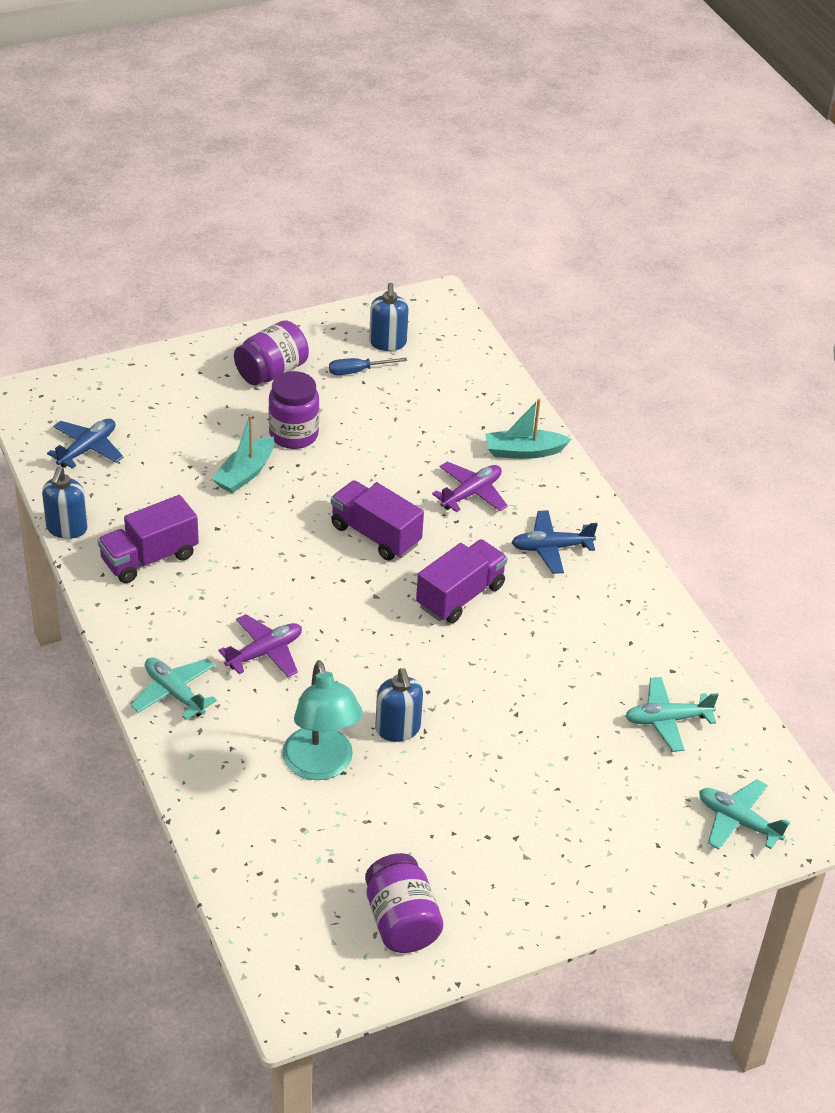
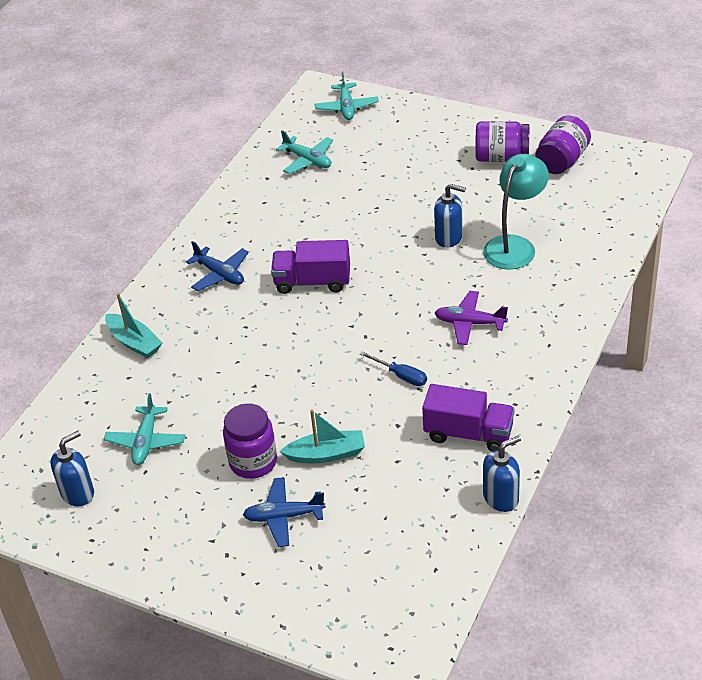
camera: 125 degrees left, 0 degrees up
blue plane [47,419,124,469] -> blue plane moved to [243,477,326,547]
turquoise plane [130,657,217,720] -> turquoise plane moved to [104,393,185,465]
purple jar [234,320,309,385] -> purple jar moved to [475,121,529,162]
blue screwdriver [329,357,407,375] -> blue screwdriver moved to [360,351,427,386]
purple truck [331,480,424,560] -> none
blue soap dispenser [375,668,423,742] -> blue soap dispenser turned 75 degrees clockwise [434,184,466,248]
purple plane [432,461,508,512] -> none

